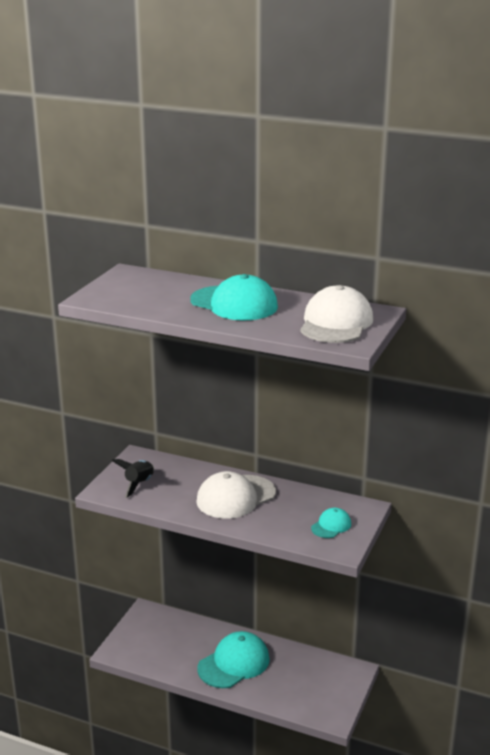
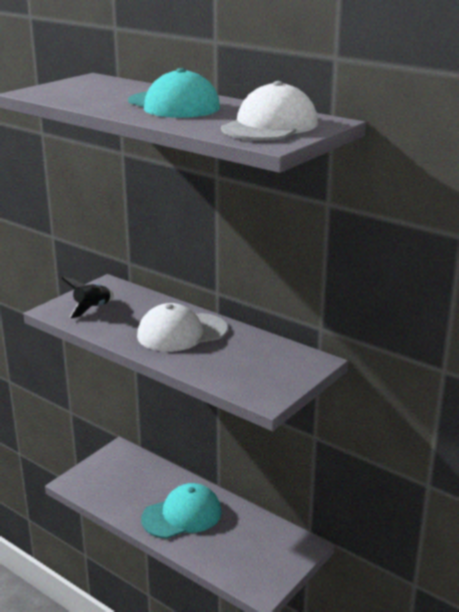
camera: 15 degrees right, 0 degrees up
turquoise cap [311,508,351,538] -> none

